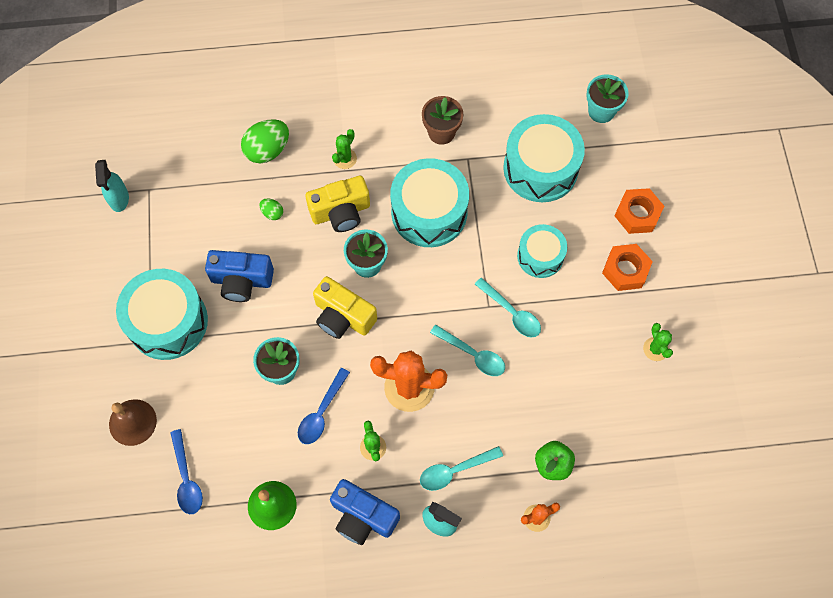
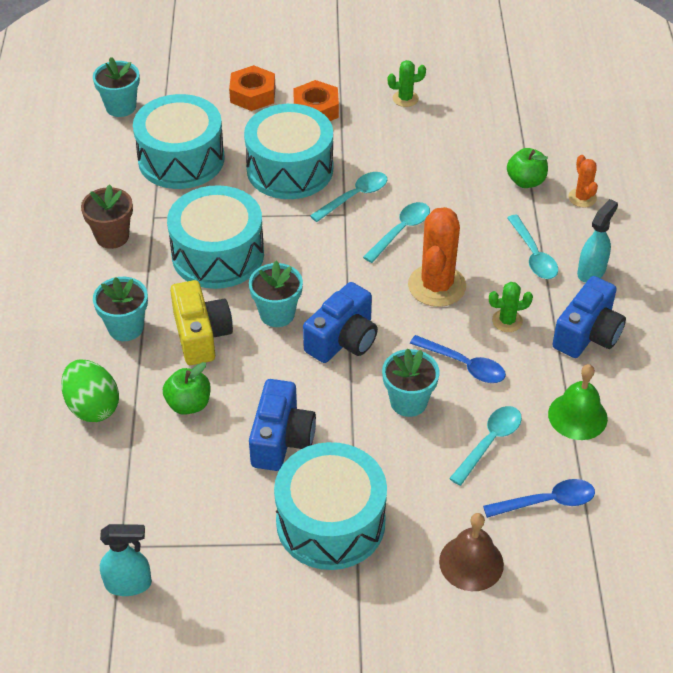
camera: 85 degrees left, 20 degrees down
green egg [259,198,283,220] -> green apple [163,362,211,415]
yellow camera [313,276,377,339] -> blue camera [303,282,378,363]
green cactus [332,129,357,169] -> turquoise flower pot [93,277,148,341]
turquoise drum [517,224,567,278] -> turquoise drum [244,104,333,199], size x1.66
none -> turquoise spoon [449,406,522,486]

